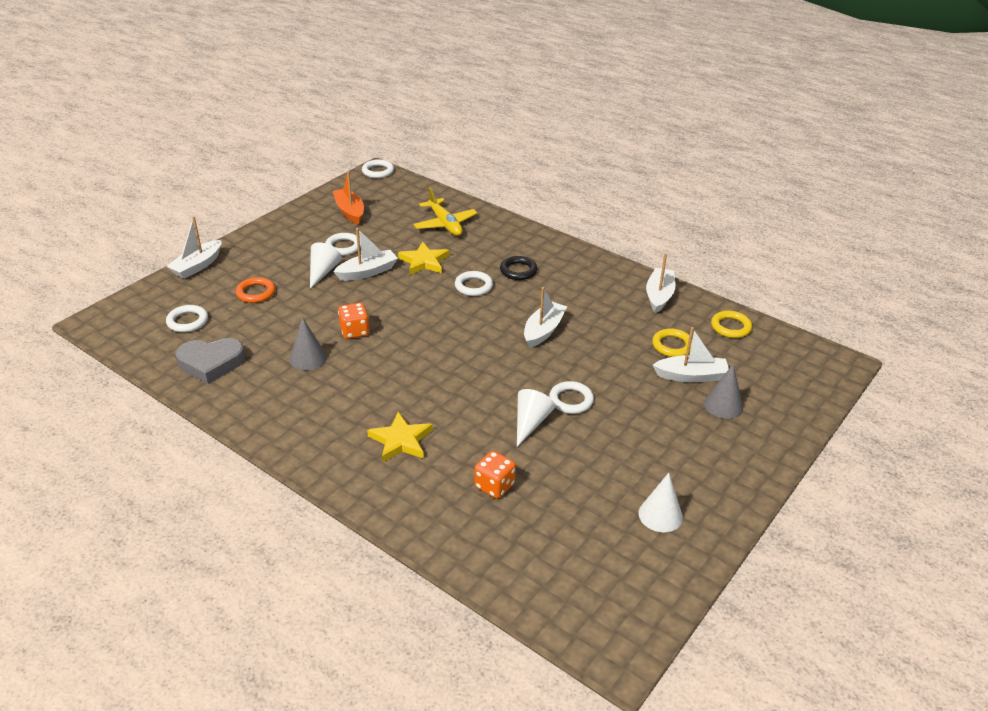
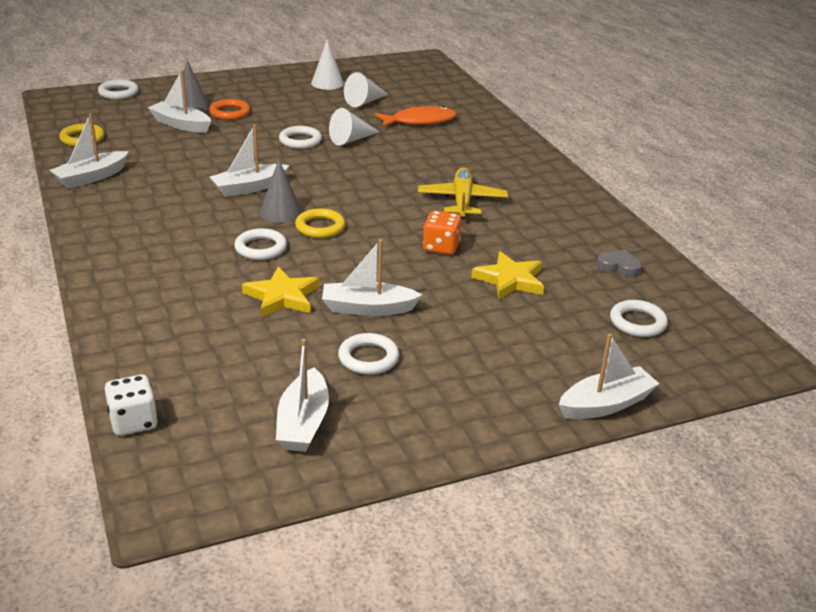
camera: 150 degrees left, 5 degrees down
grey heart [175,338,245,384] -> grey heart [597,250,642,277], size x0.55
orange ring [236,277,275,303] -> orange ring moved to [209,99,250,120]
grey cone [290,317,327,370] -> grey cone moved to [260,159,302,223]
white cone [310,242,342,289] -> white cone moved to [344,72,389,107]
orange boat [333,171,364,225] -> white boat [276,339,329,452]
white ring [362,160,394,178] -> white ring moved to [98,79,139,99]
yellow star [367,412,433,462] -> yellow star moved to [471,251,544,300]
yellow plane [413,188,477,236] -> yellow plane moved to [418,167,508,218]
orange dice [475,451,516,499] -> orange fish [375,106,457,127]
black ring [500,256,537,280] -> none
yellow ring [652,328,692,357] -> yellow ring moved to [295,208,345,238]
none -> white dice [105,375,158,436]

